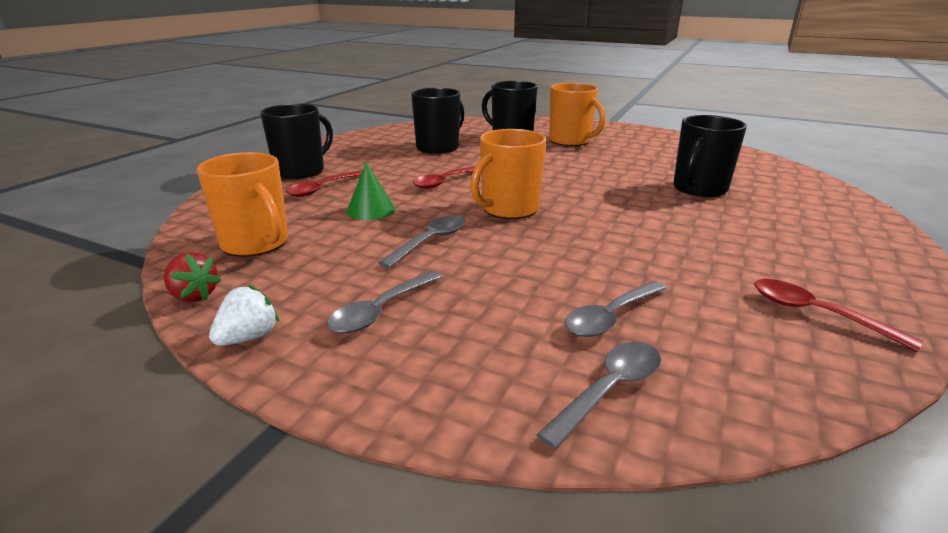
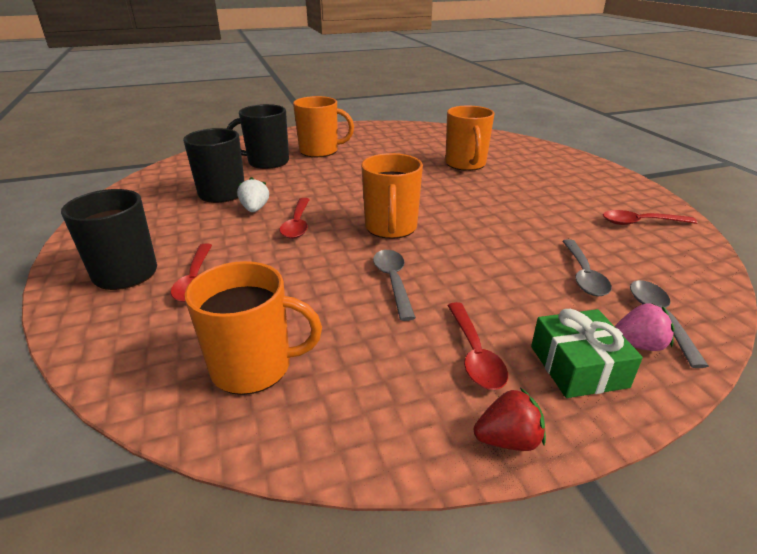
camera: 45 degrees left, 5 degrees up
red strawberry [164,252,221,302] -> red strawberry moved to [474,388,546,451]
white strawberry [209,285,279,346] -> white strawberry moved to [237,177,269,212]
grey spoon [327,271,442,333] -> red spoon [447,302,508,390]
green cone [346,162,395,220] -> none
black mug [673,115,747,197] -> orange mug [445,106,495,171]
none -> green gift [531,309,643,398]
none -> pink strawberry [615,303,675,351]

